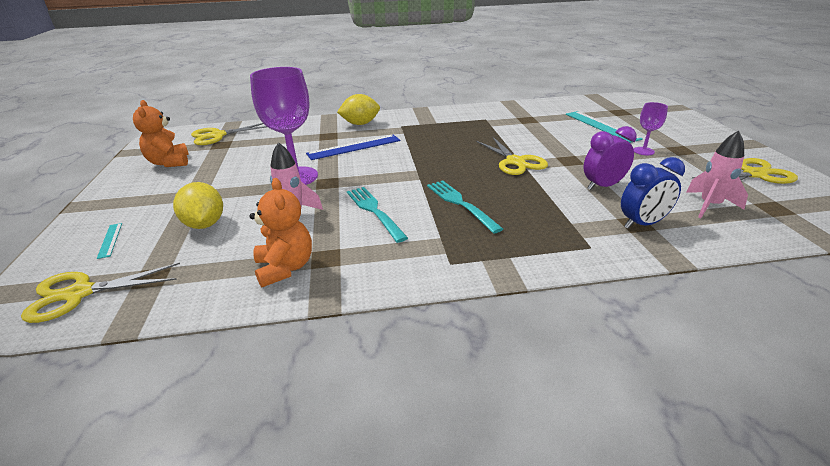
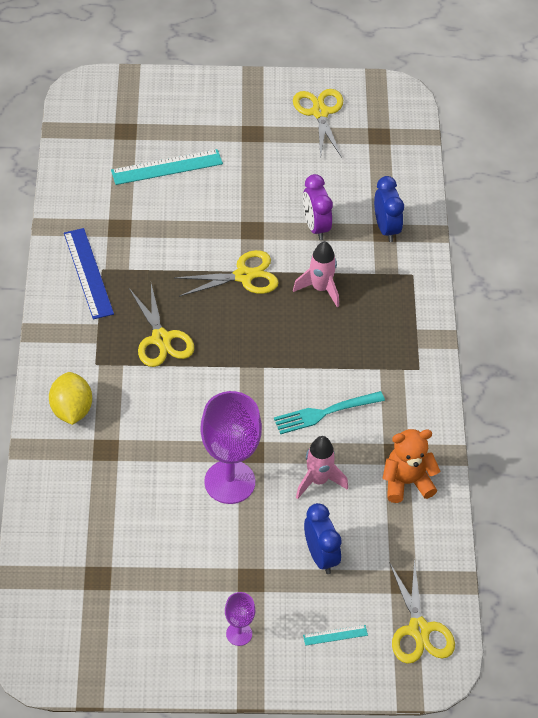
camera: 85 degrees left, 20 degrees up
orange teddy bear [133,100,189,167] -> none
yellow lemon [173,182,223,229] -> blue clock [304,503,342,574]
yellow scissors [191,123,267,145] -> yellow scissors moved to [129,284,194,367]
blue ruler [306,135,400,160] -> blue ruler moved to [64,228,114,319]
turquoise fork [427,180,503,234] -> none
purple goblet [634,102,668,155] -> purple goblet moved to [225,592,255,646]
pink rocket [686,131,748,218] -> pink rocket moved to [293,242,339,307]

